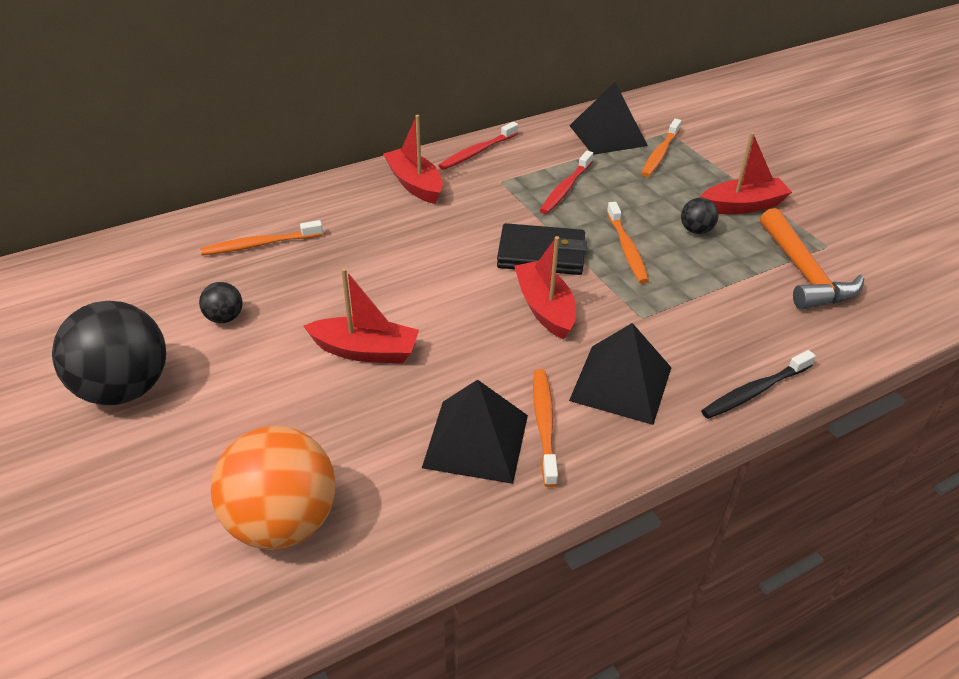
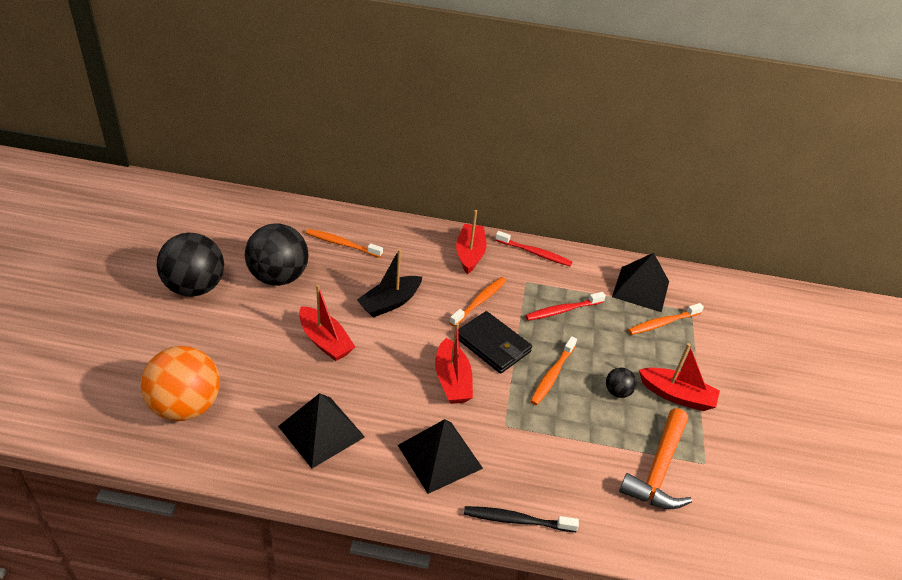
camera: 35 degrees right, 0 degrees up
black ball [199,282,243,323] -> black ball [245,224,308,286], size x2.25
red toothbrush [438,122,518,170] -> red toothbrush turned 150 degrees counterclockwise [495,231,572,266]
red boat [514,236,576,340] -> red boat turned 150 degrees clockwise [435,323,473,404]
orange toothbrush [533,369,558,487] -> orange toothbrush moved to [449,277,506,327]
none -> black boat [357,249,422,318]

